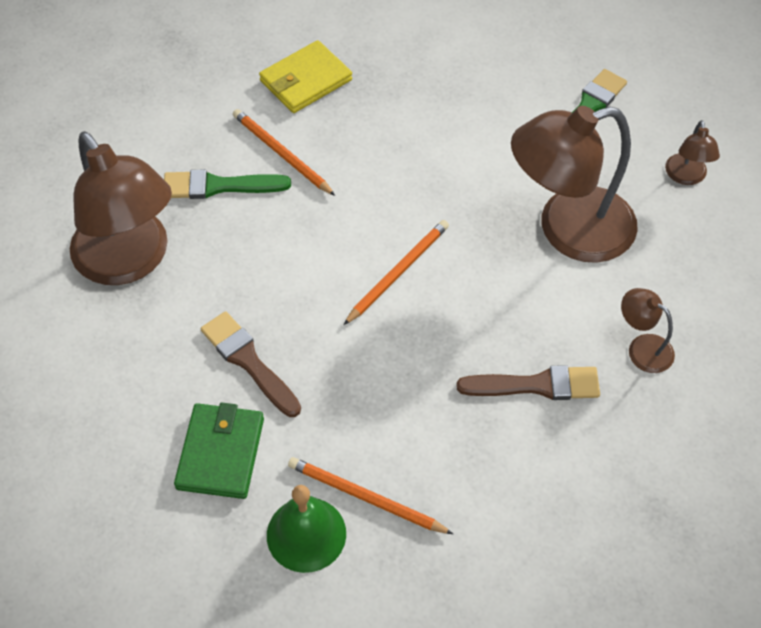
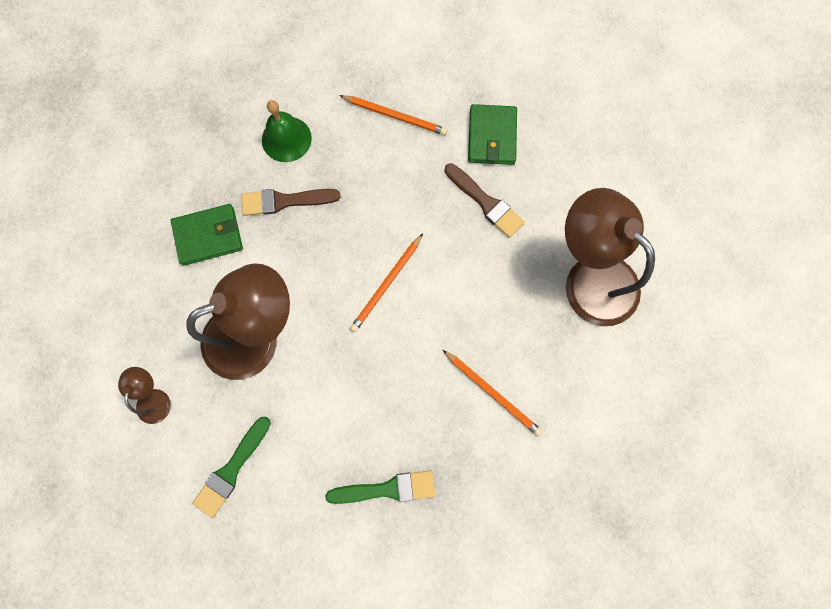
camera: 175 degrees right, 20 degrees up
green brush [164,169,291,199] -> green brush moved to [325,470,435,504]
yellow wallet [259,40,352,113] -> none
green bell [267,485,346,573] -> green bell moved to [262,100,312,162]
brown lamp [621,288,675,373] -> green wallet [171,204,243,266]

